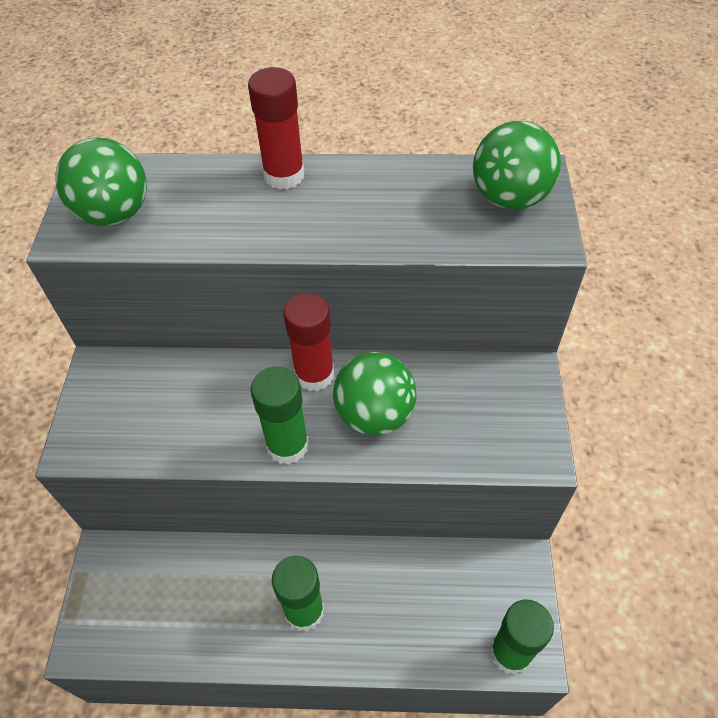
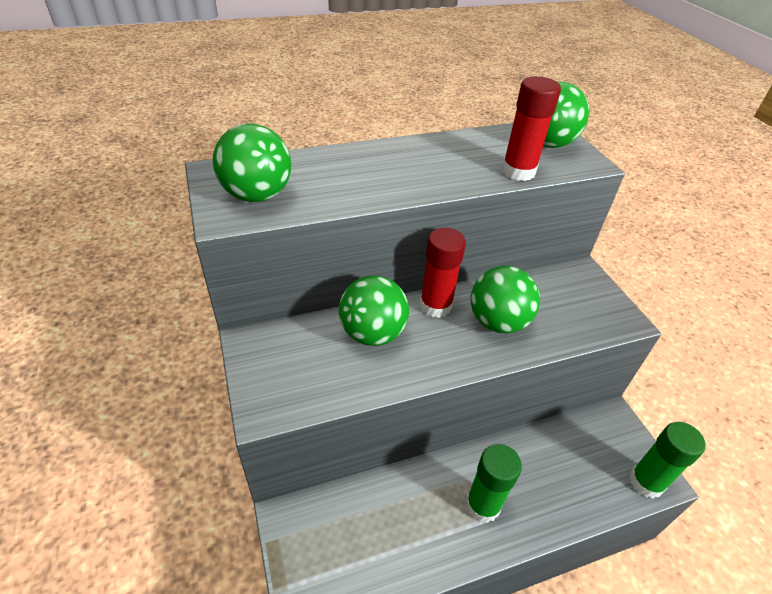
camera: 25 degrees left, 10 degrees down
red glue stick [248,67,304,190] -> red glue stick moved to [502,76,561,181]
green glue stick [251,366,309,465] -> none
none -> green ball [339,276,409,346]

